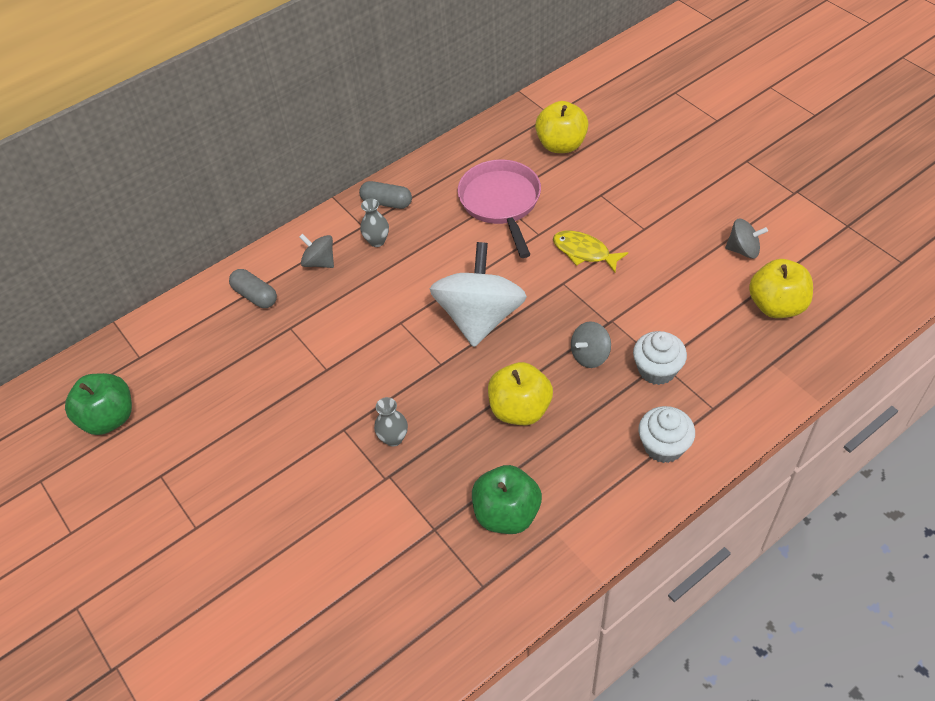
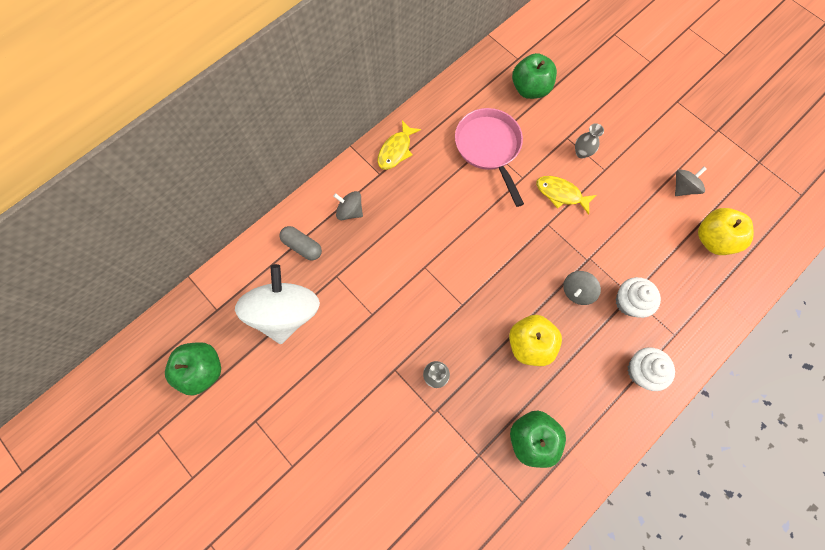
camera: 10 degrees left, 20 degrees up
grey capsule [359,181,412,209] -> yellow fish [377,120,421,170]
grey vase [360,199,389,247] -> grey vase moved to [575,123,604,158]
white spinning top [430,242,527,347] -> white spinning top moved to [235,264,320,344]
yellow apple [535,101,588,153] -> green apple [512,53,557,99]
grey spinning top [725,219,768,259] -> grey spinning top turned 45 degrees counterclockwise [675,167,707,196]

